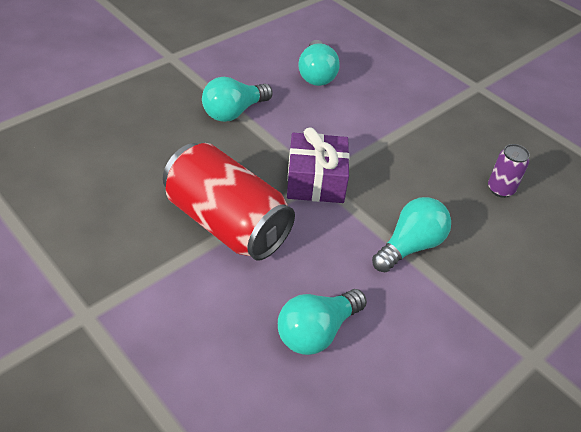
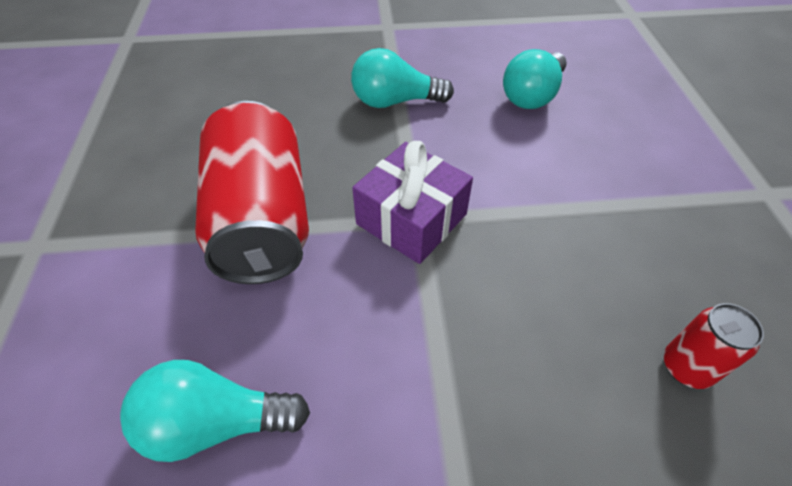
camera: 40 degrees right, 5 degrees up
turquoise light bulb [372,197,451,272] -> none
purple can [488,144,530,198] -> red can [664,303,764,389]

